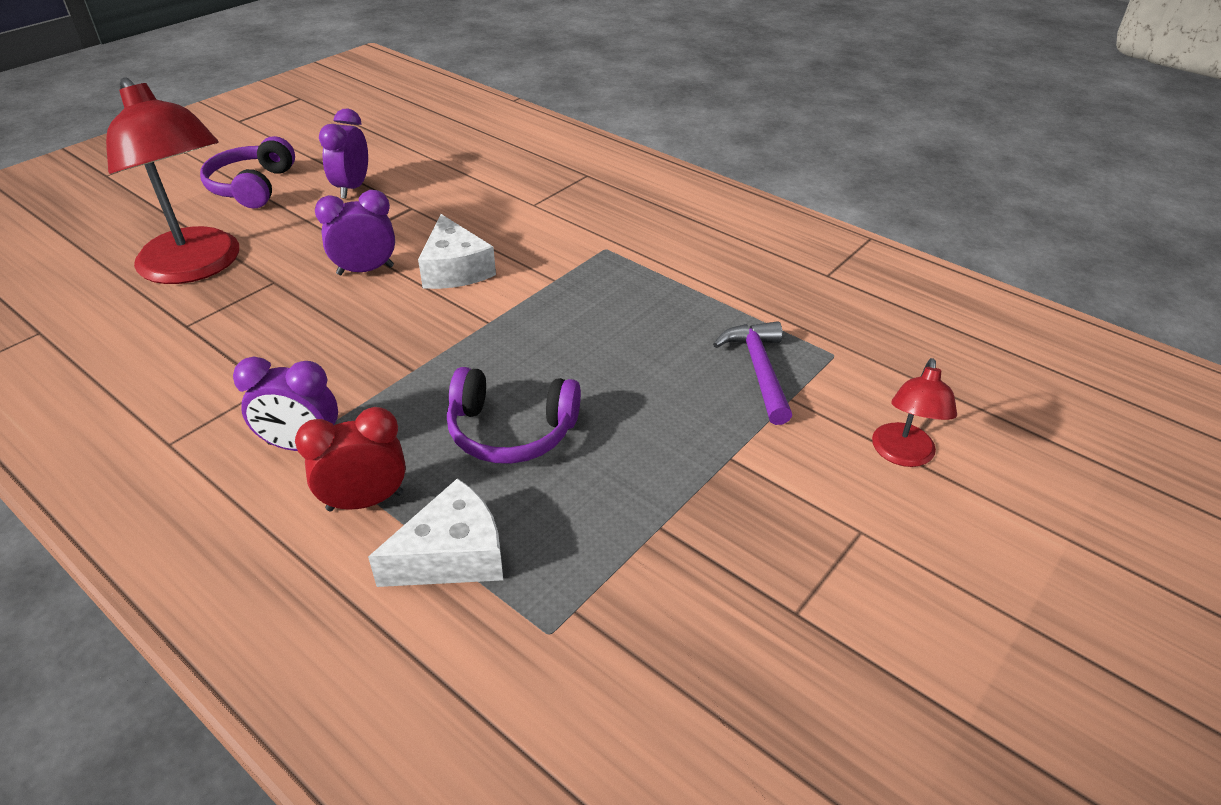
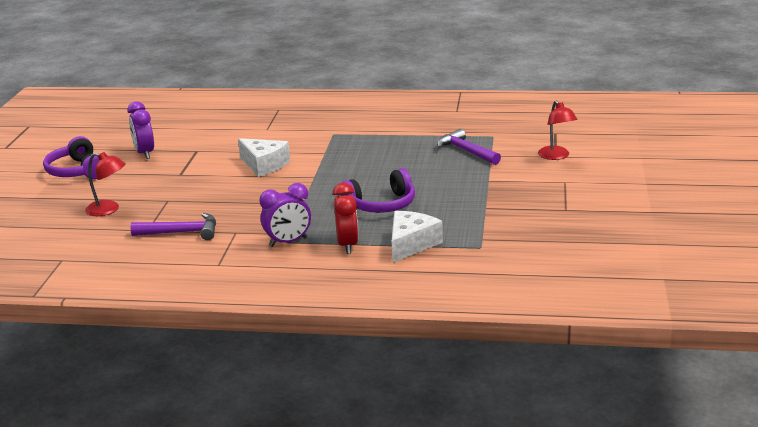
camera: 30 degrees left, 15 degrees down
red lamp [106,77,239,284] -> red lamp [85,152,126,216], size x0.49
red clock [295,407,406,511] -> red clock turned 135 degrees clockwise [333,183,359,254]
purple clock [315,190,395,275] -> none
none -> purple hammer [131,213,216,240]

